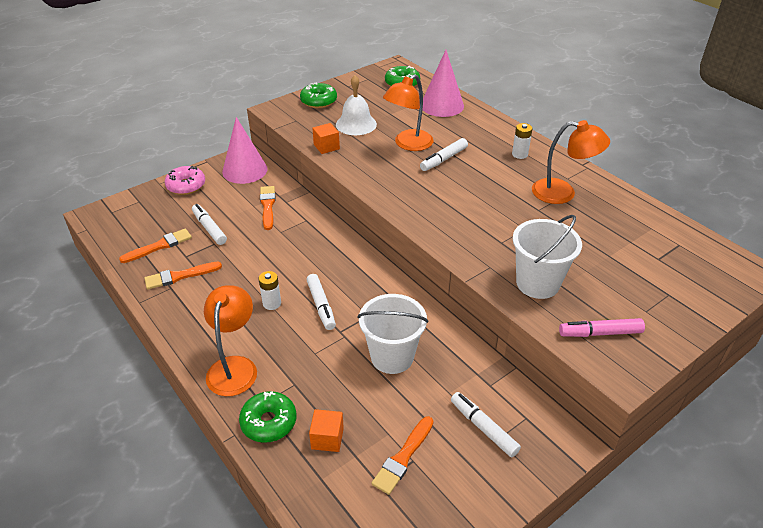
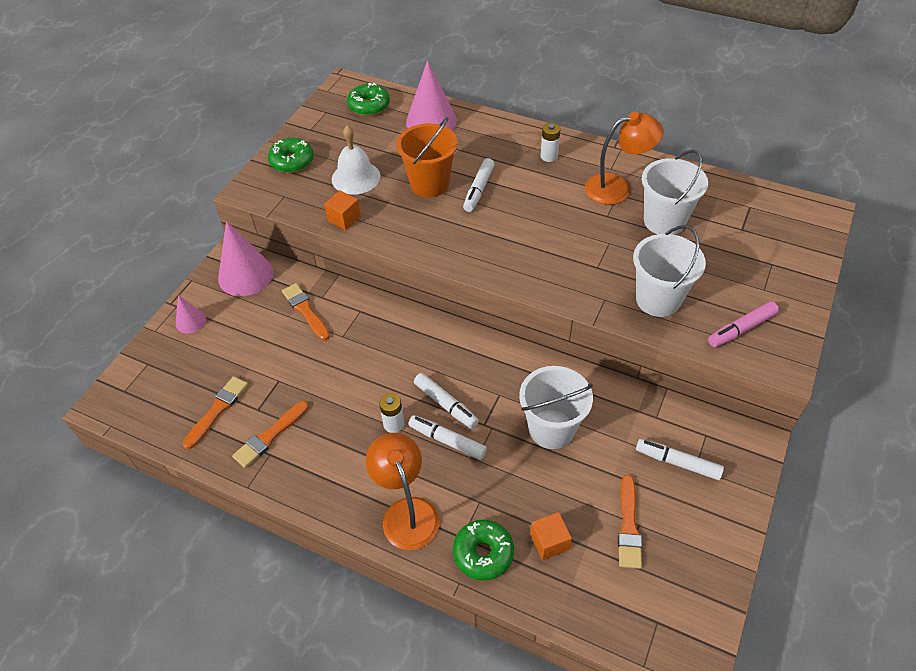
camera: 25 degrees left, 10 degrees up
pink donut [165,166,205,195] -> pink cone [176,295,206,334]
white marker [192,204,227,245] -> white marker moved to [408,415,487,460]
orange lamp [383,74,434,151] -> orange bucket [396,117,458,198]
none -> white bucket [642,150,708,235]

